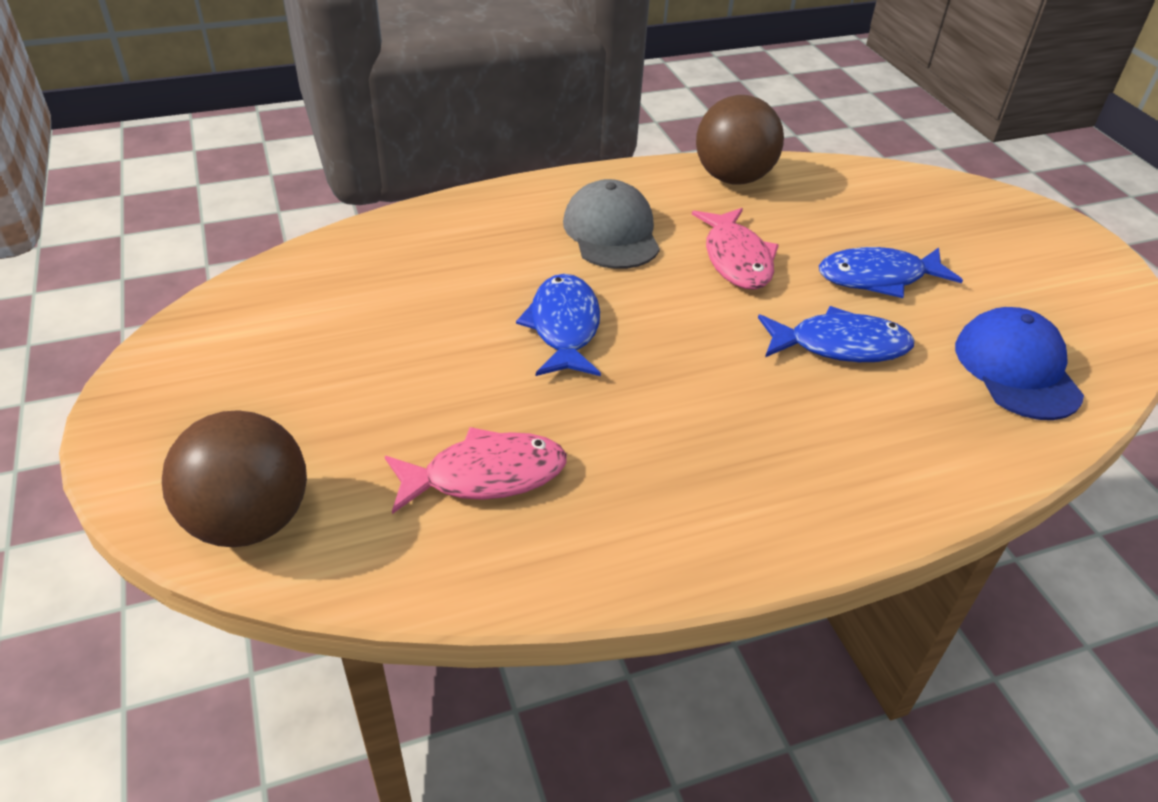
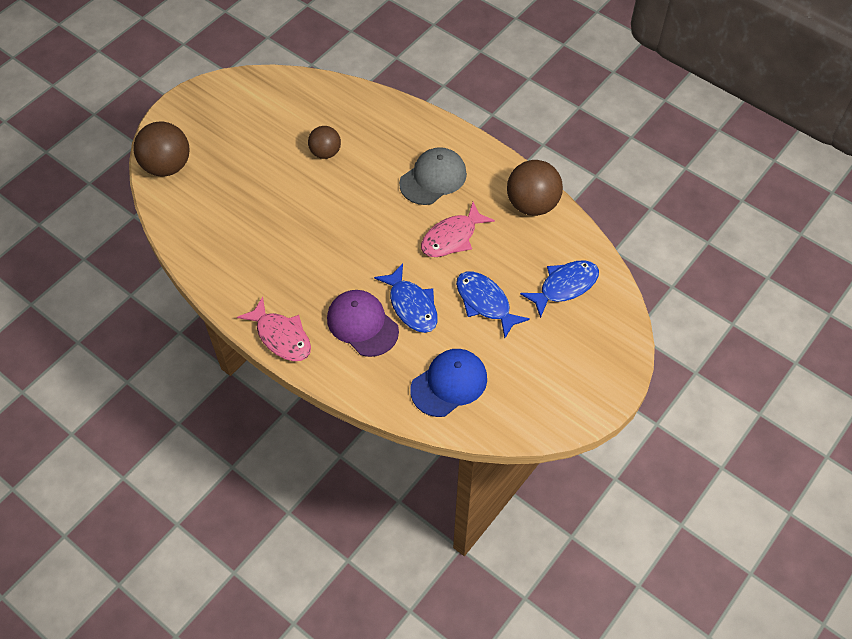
camera: 60 degrees right, 15 degrees up
pink fish [385,427,567,514] -> pink fish moved to [237,297,311,361]
blue fish [516,274,601,376] -> blue fish moved to [520,260,599,318]
none -> brown ball [308,126,341,159]
none -> purple cap [327,290,399,357]

